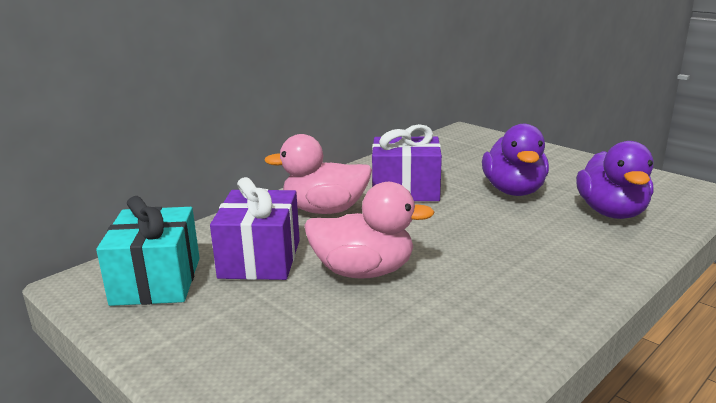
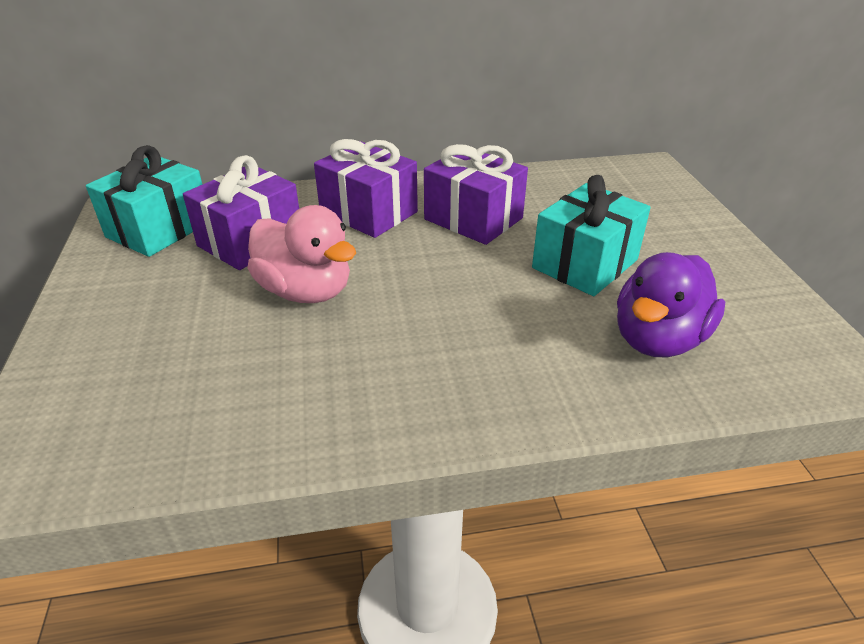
camera: 35 degrees right, 15 degrees up
pink duck [264,134,372,214] -> purple gift [314,139,418,238]
purple duck [482,124,549,196] -> turquoise gift [532,175,651,296]

